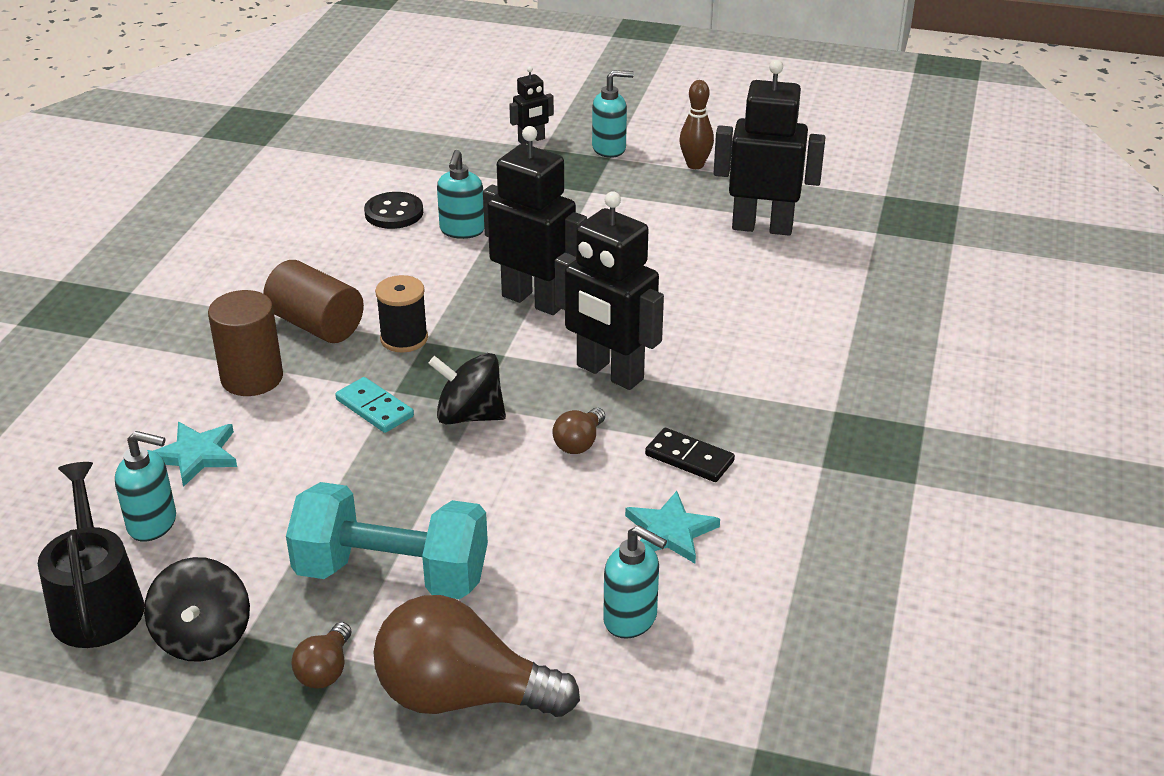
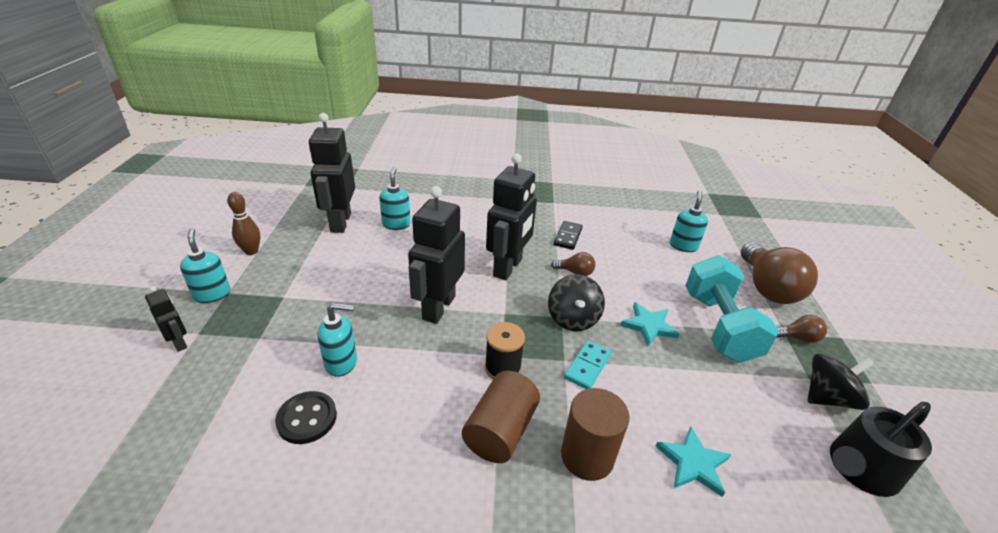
camera: 105 degrees left, 0 degrees up
turquoise soap dispenser [115,431,176,542] -> turquoise soap dispenser moved to [379,167,411,230]
turquoise star [625,491,720,563] -> turquoise star moved to [620,302,680,346]

